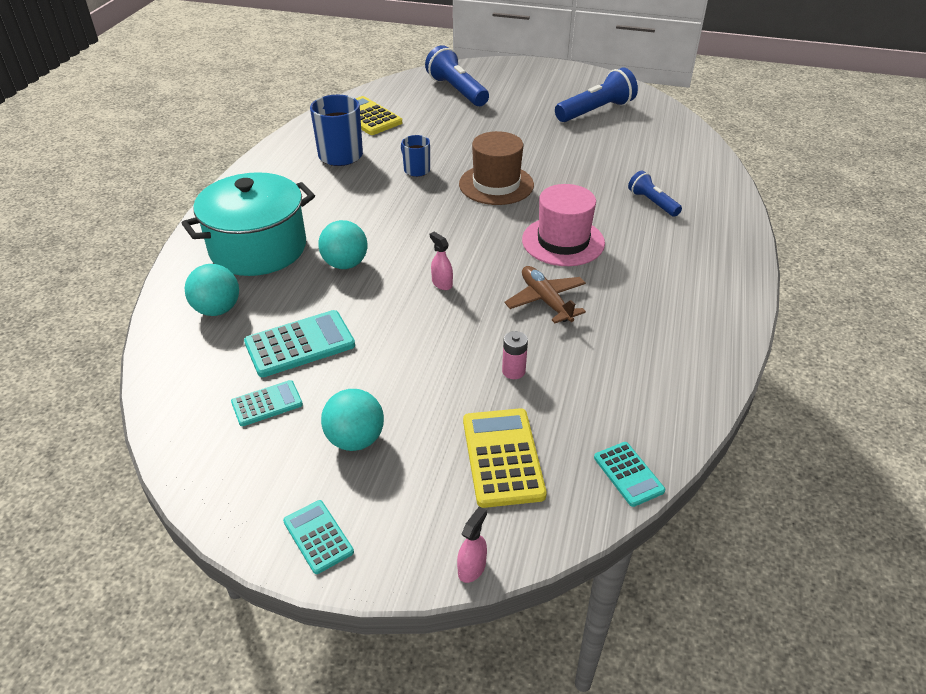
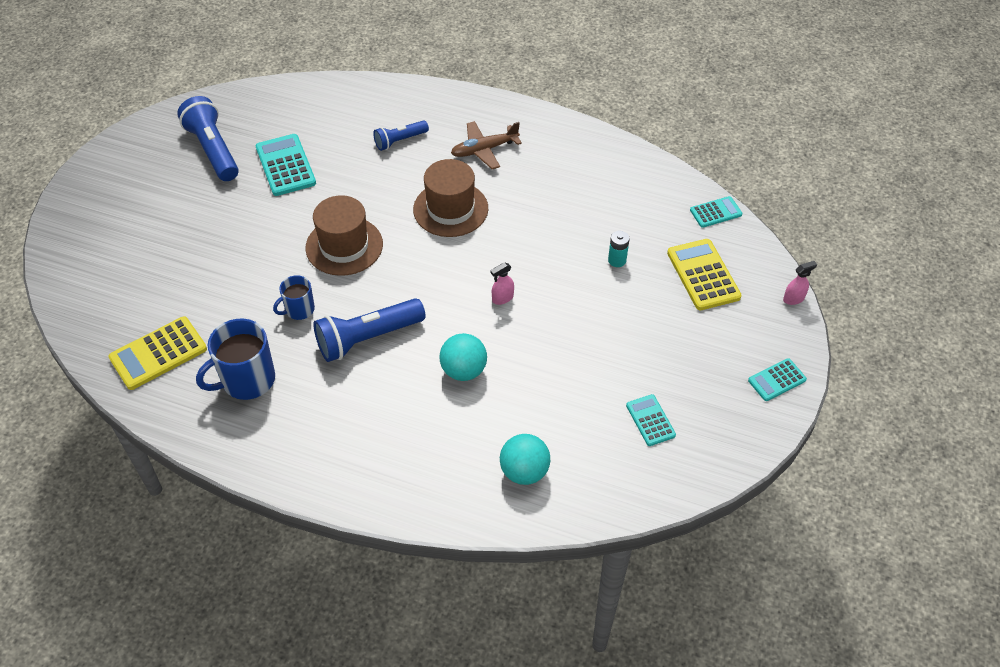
camera: 85 degrees left, 10 degrees up
turquoise pot [181,172,315,276] -> none
turquoise calculator [244,310,355,377] -> turquoise calculator moved to [256,134,316,196]
turquoise ball [321,389,384,451] -> none
blue flashlight [425,45,489,106] -> blue flashlight moved to [314,298,425,362]
pink spray bottle [457,506,487,583] -> pink spray bottle turned 120 degrees clockwise [783,261,817,305]
yellow calculator [463,408,547,508] -> yellow calculator turned 75 degrees clockwise [667,239,741,310]
pink battery [502,331,528,379] -> turquoise battery [608,231,629,267]
brown plane [505,266,586,323] -> brown plane moved to [451,121,522,169]
pink hat [522,184,605,266] -> brown hat [413,159,488,237]

